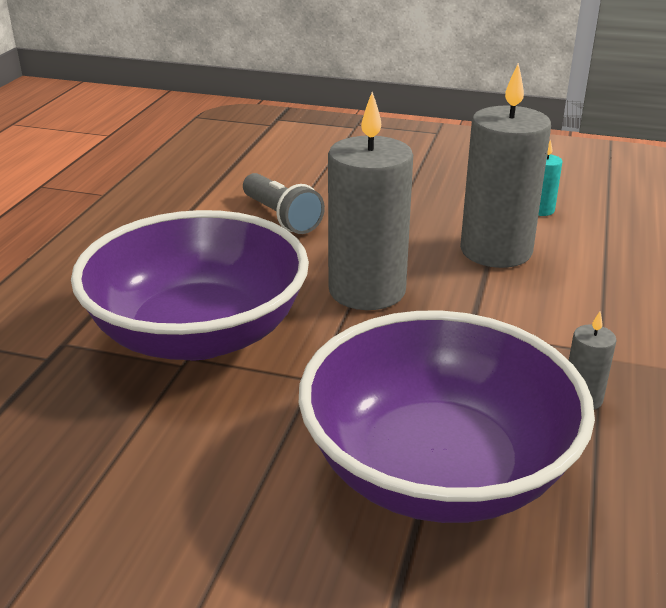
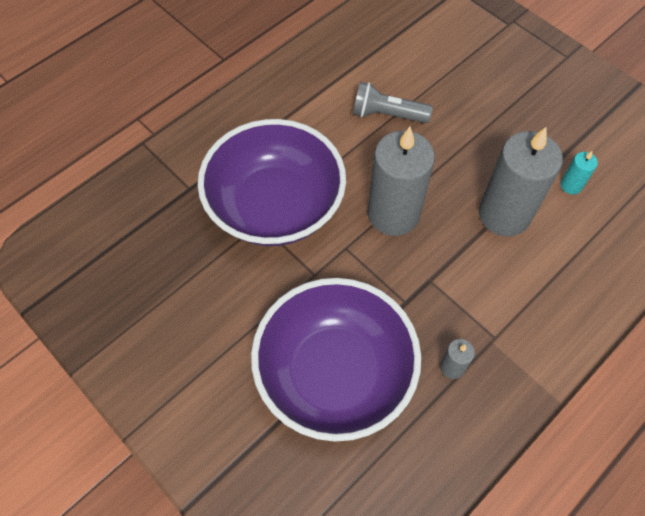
camera: 30 degrees right, 30 degrees up
grey flashlight [243,173,325,234] -> grey flashlight turned 105 degrees clockwise [353,82,433,123]

